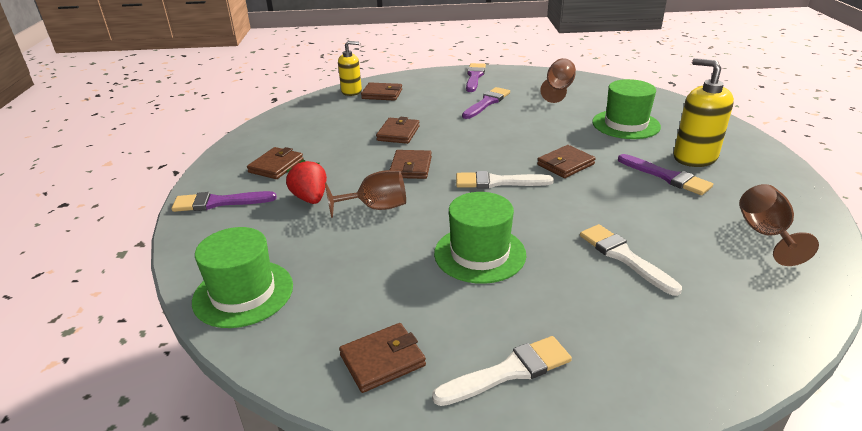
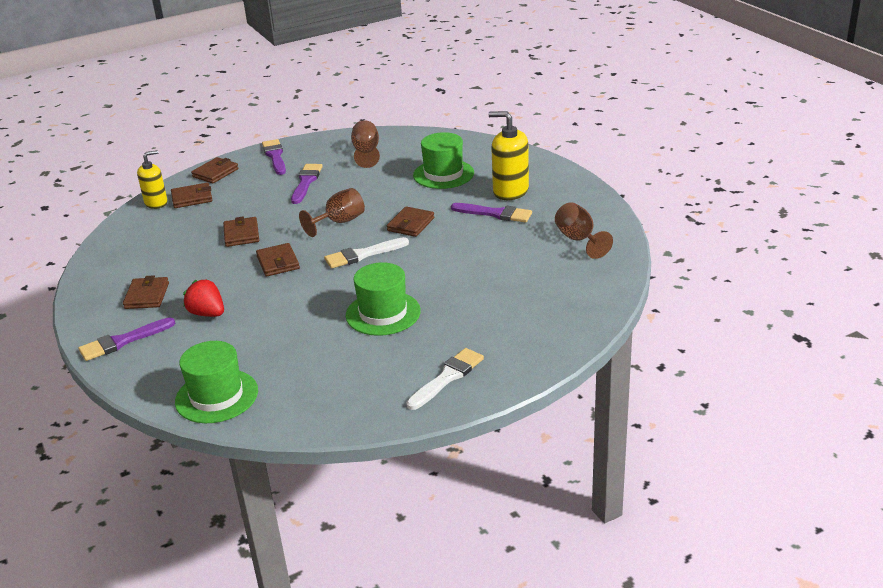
camera: 25 degrees left, 0 degrees up
brown goblet [325,170,406,218] -> brown goblet moved to [299,188,365,237]
brown wallet [339,323,426,393] -> brown wallet moved to [191,157,239,184]
white brush [580,224,682,296] -> none

